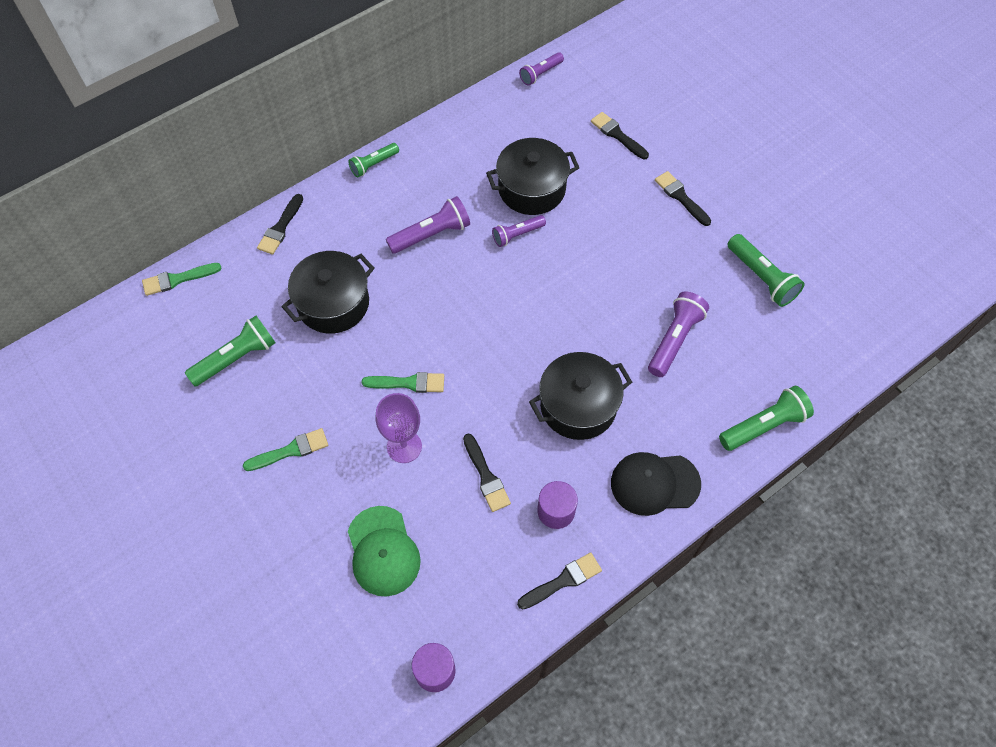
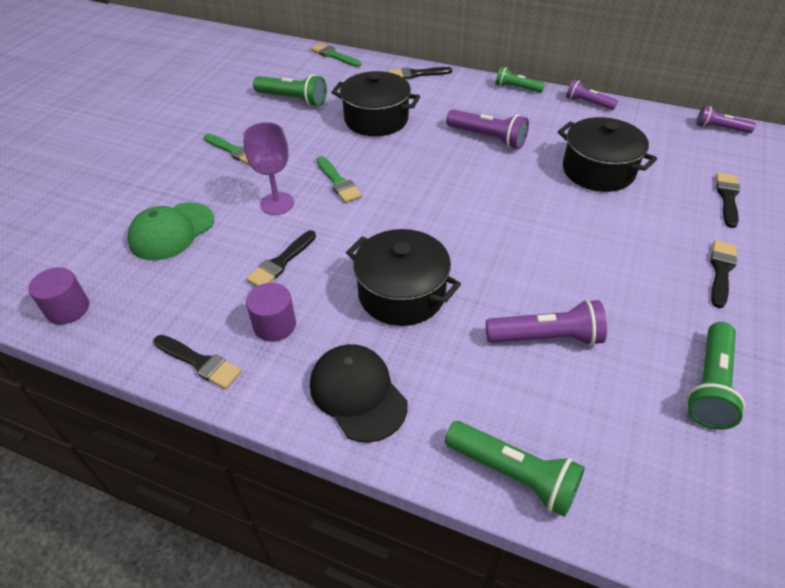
camera: 60 degrees right, 15 degrees down
purple flashlight [492,215,546,247] -> purple flashlight moved to [566,80,618,110]

